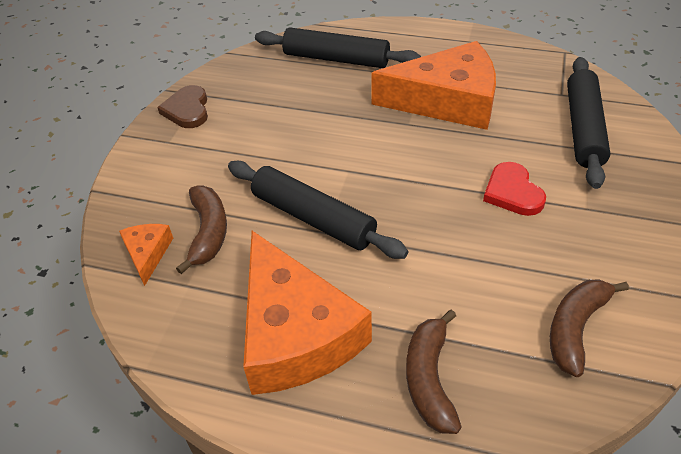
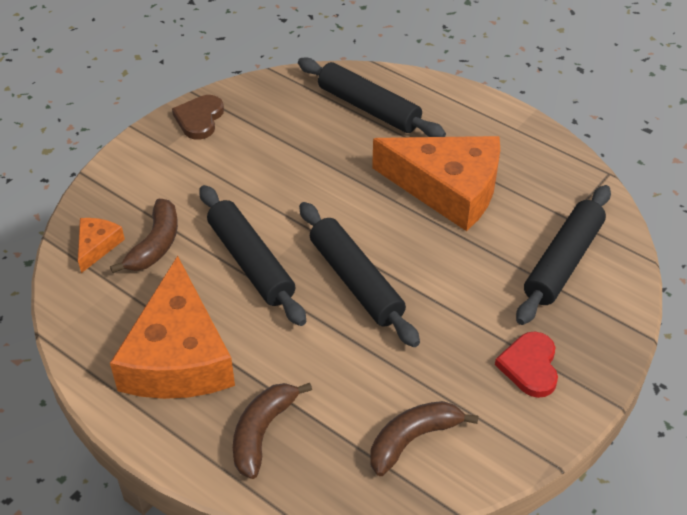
camera: 20 degrees right, 0 degrees up
red heart [483,162,546,216] -> red heart moved to [495,331,558,398]
none -> black rolling pin [299,202,420,347]

